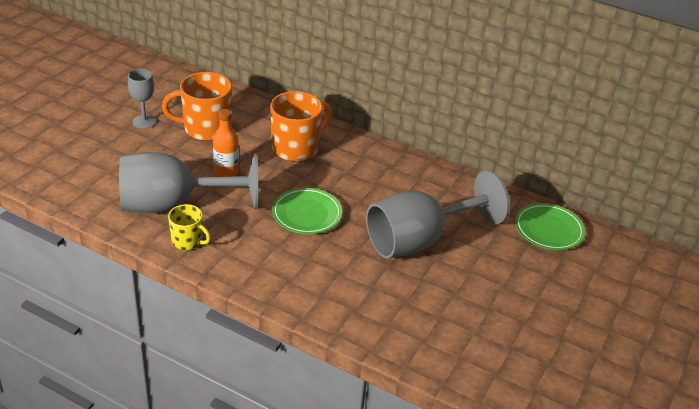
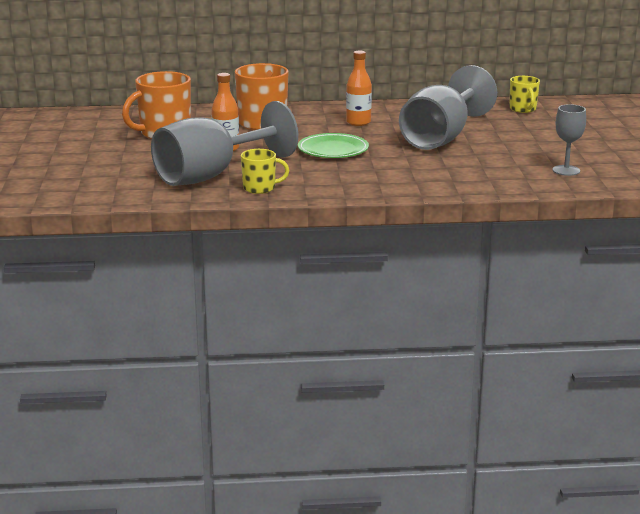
camera: 30 degrees left, 15 degrees down
grey goblet [128,69,156,129] -> grey goblet moved to [552,104,586,176]
green plate [515,203,585,250] -> yellow mug [509,76,540,113]
none -> orange bottle [346,51,372,126]

